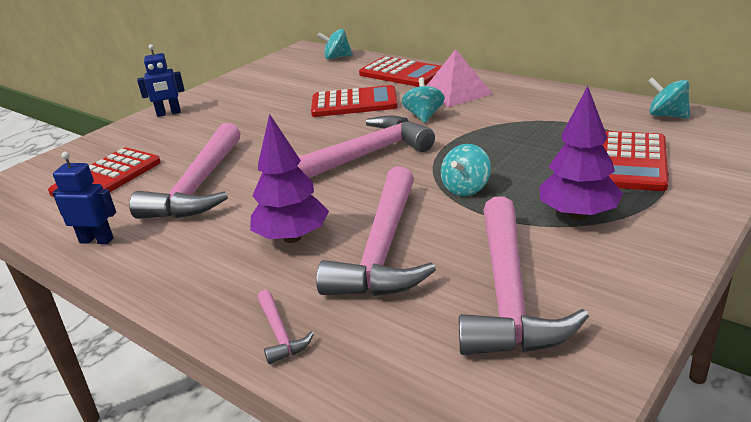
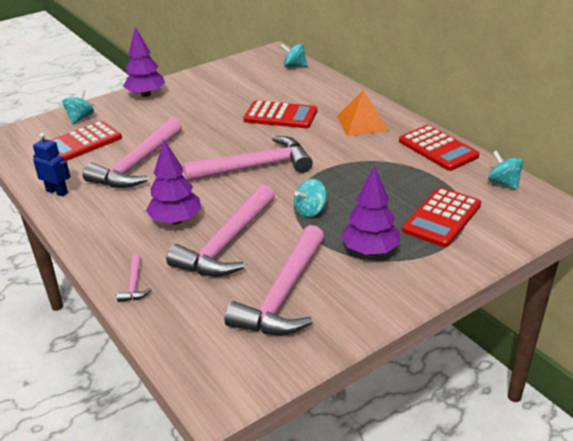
camera: 15 degrees right, 5 degrees up
blue robot [137,44,184,117] -> purple tree [123,27,165,97]
red calculator [359,57,442,87] -> red calculator moved to [399,125,480,171]
turquoise spinning top [402,77,445,123] -> turquoise spinning top moved to [62,89,94,124]
pink pyramid [427,49,493,107] -> orange pyramid [337,90,388,136]

